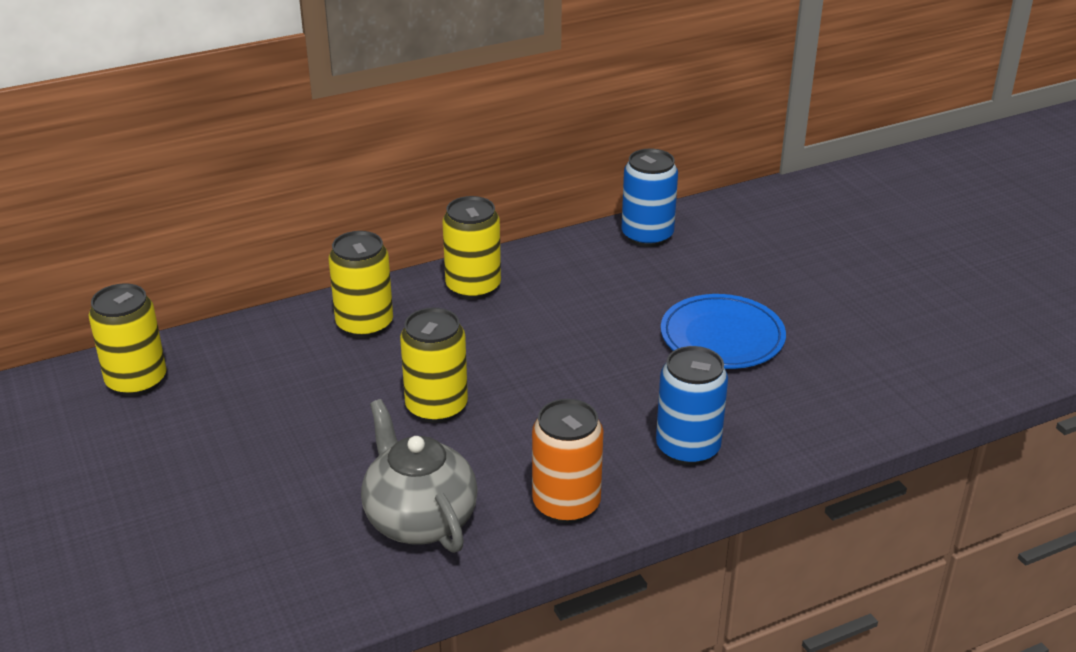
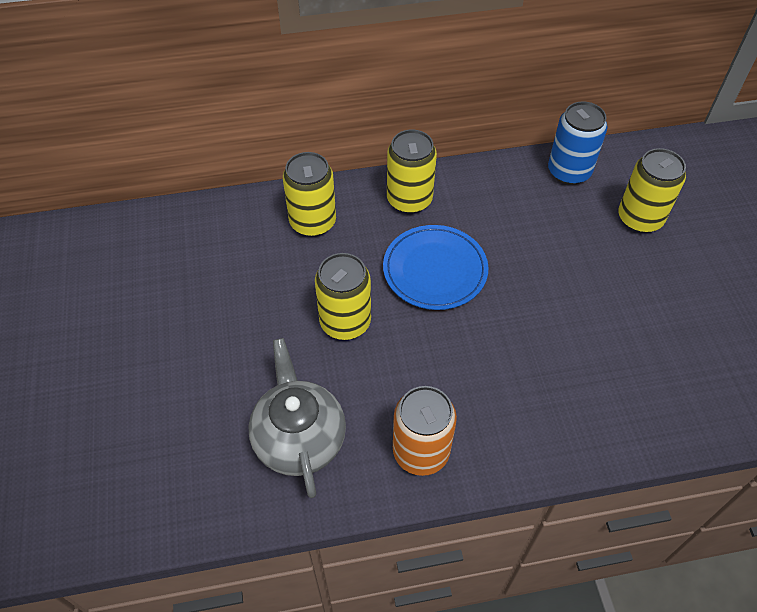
camera: 15 degrees right, 20 degrees up
yellow can [89,283,167,396] -> yellow can moved to [618,148,686,233]
blue can [656,346,728,465] -> none
blue plate [661,294,786,369] -> blue plate moved to [383,225,488,310]

